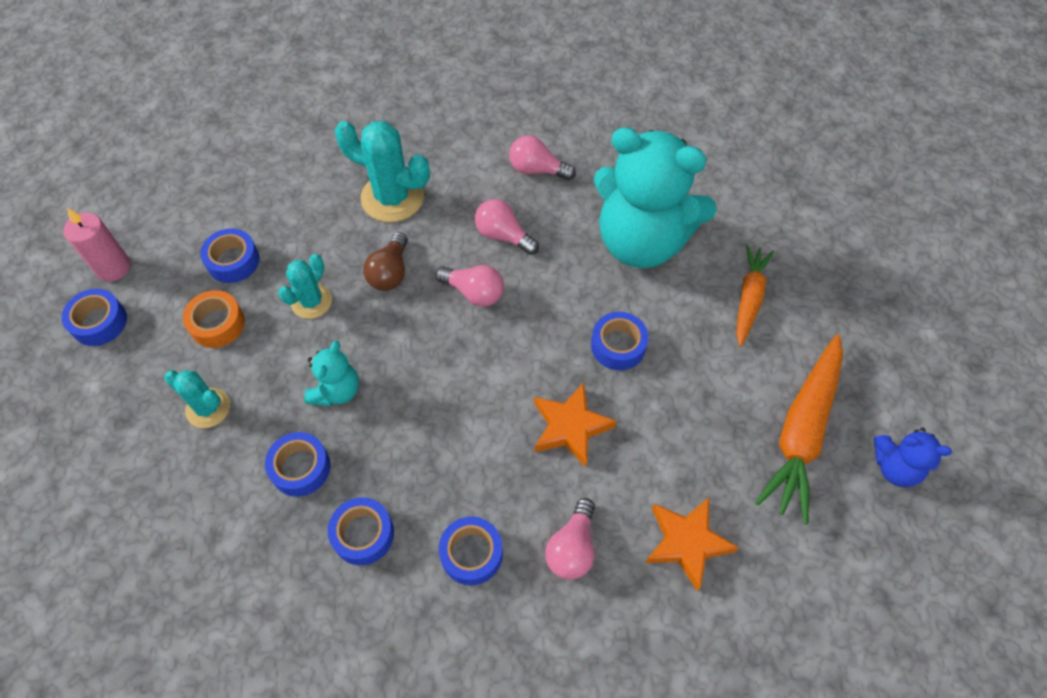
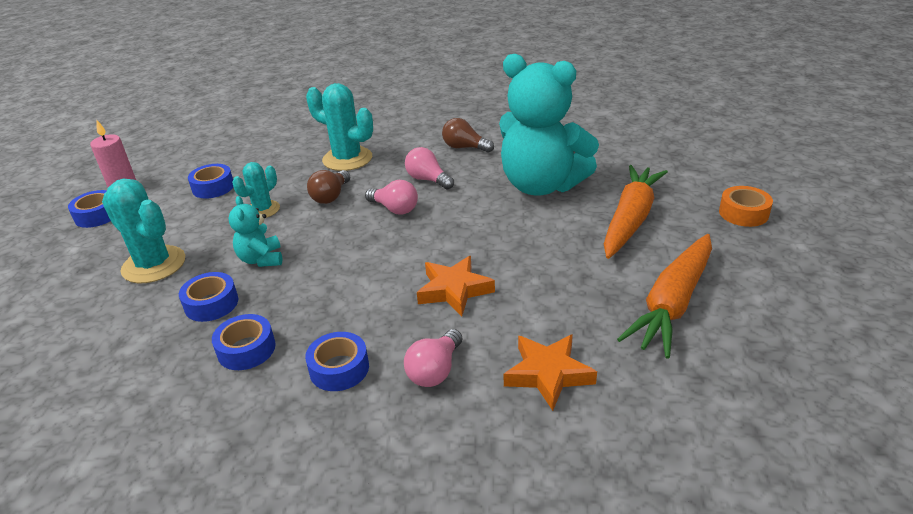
camera: 10 degrees right, 25 degrees down
turquoise cactus [164,370,230,428] -> turquoise cactus [102,178,185,283], size x1.65
orange tape [183,290,245,348] -> orange tape moved to [719,186,773,227]
turquoise teddy bear [304,340,359,406] -> turquoise teddy bear turned 135 degrees clockwise [229,196,282,267]
pink light bulb [509,135,576,180] -> brown light bulb [442,118,494,153]
blue tape [591,312,648,370] -> none
orange carrot [736,245,774,347] -> orange carrot [604,165,668,259], size x1.62
blue teddy bear [874,428,952,487] -> none

